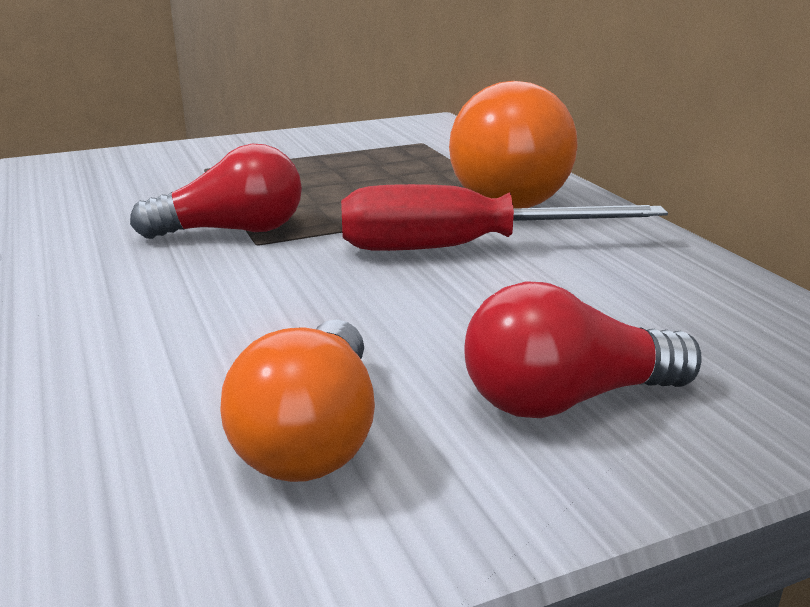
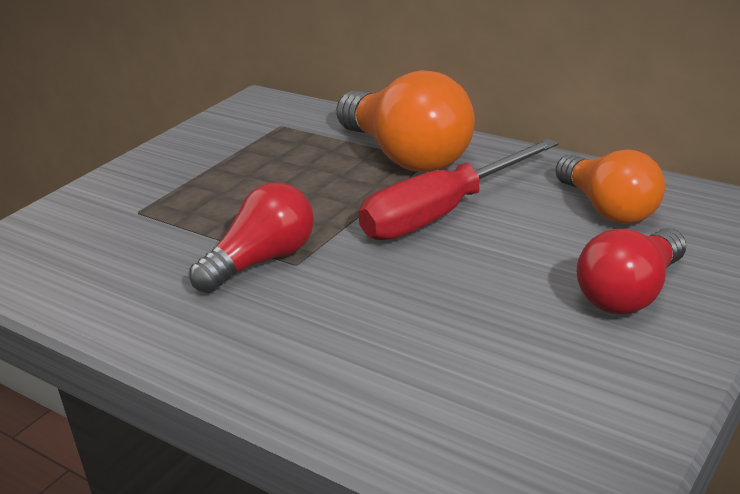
camera: 30 degrees left, 5 degrees up
orange light bulb [220,319,375,482] -> orange light bulb moved to [555,150,665,224]

